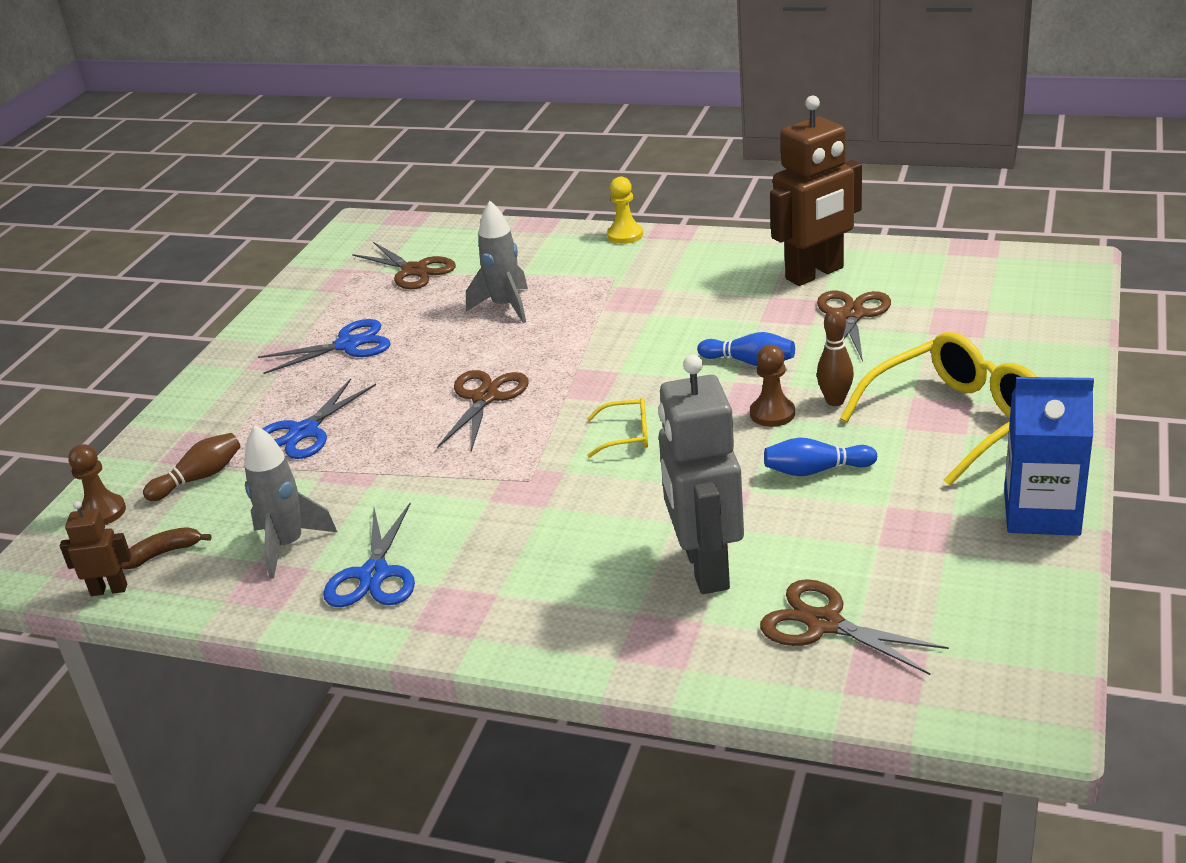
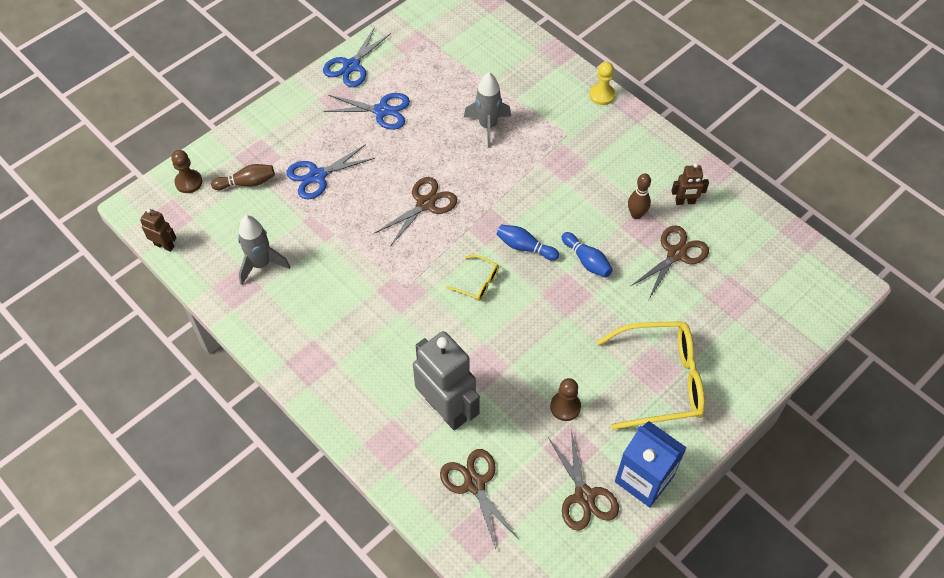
camera: 25 degrees right, 25 degrees up
brown banana [121,527,211,569] -> none
blue scissors [323,503,415,607] -> blue scissors moved to [323,27,391,87]
brown scissors [352,242,456,289] -> brown scissors moved to [548,430,619,531]
grey robot [658,355,744,594] -> grey robot turned 120 degrees clockwise [413,331,480,430]
brown pawn [750,345,795,427] -> brown pawn moved to [550,378,581,421]
blue bowling pin [764,437,877,476] -> blue bowling pin moved to [497,225,559,261]
brown robot [770,96,862,286] -> brown robot [672,163,709,205], size x0.47
brown bowling pin [817,308,854,406] -> brown bowling pin moved to [628,173,651,219]

